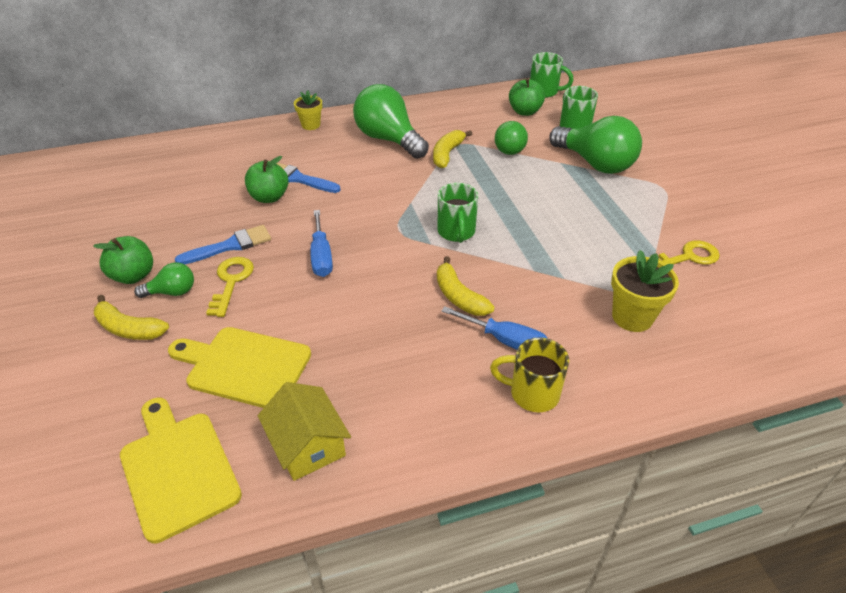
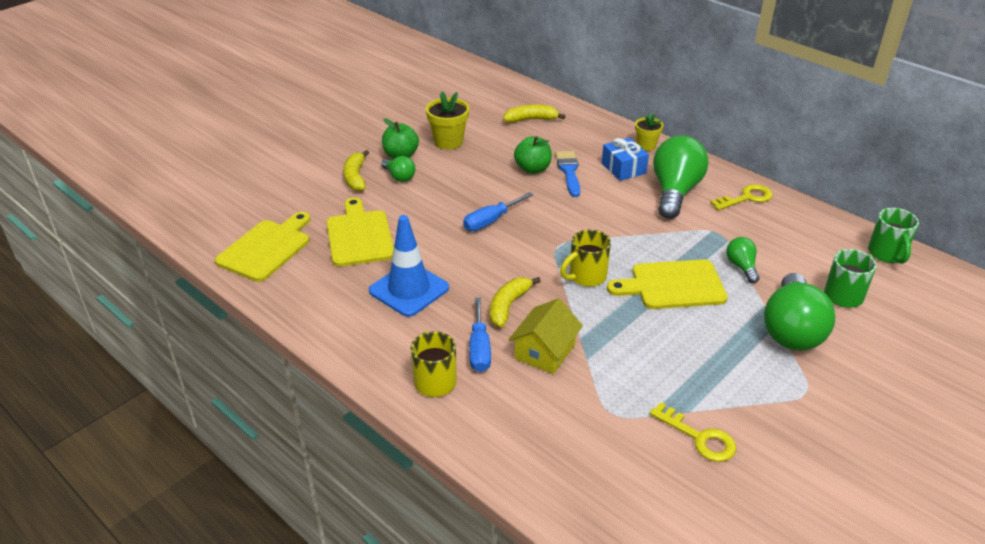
camera: 60 degrees right, 5 degrees down
blue brush [175,225,271,264] -> none
yellow key [206,257,254,317] -> yellow key moved to [710,184,773,210]
yellow house [258,382,351,481] -> yellow house moved to [509,298,583,374]
yellow banana [433,130,472,168] -> yellow banana moved to [503,105,565,123]
green mug [438,183,478,243] -> yellow mug [560,229,611,287]
green ball [495,121,528,155] -> green light bulb [726,237,759,283]
green apple [509,78,545,116] -> none
yellow flower pot [611,250,679,332] -> yellow flower pot moved to [426,91,469,150]
none -> blue traffic cone [369,215,449,317]
none -> blue gift [602,138,649,181]
none -> yellow cutting board [607,259,728,309]

